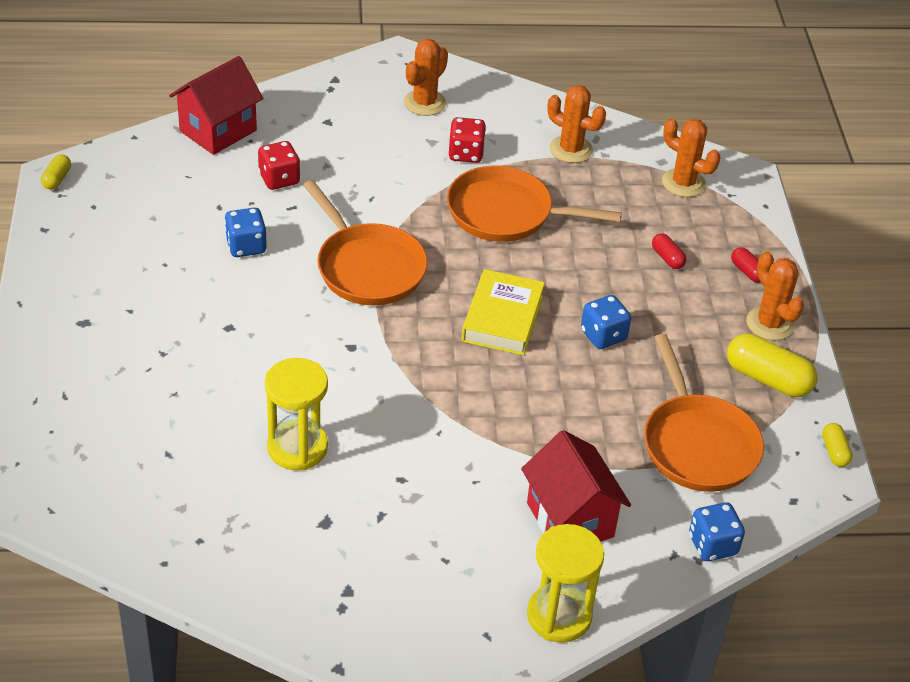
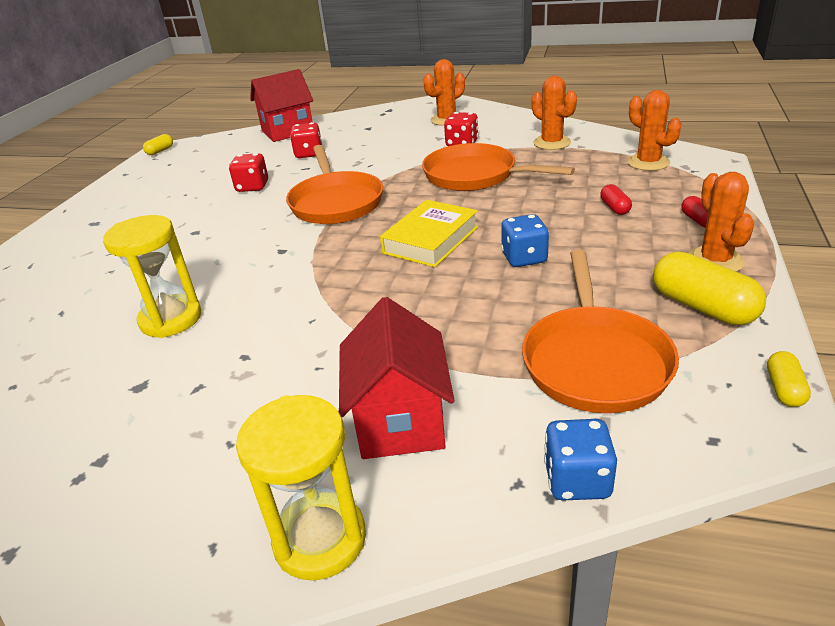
camera: 25 degrees right, 10 degrees down
blue dice [224,208,267,257] -> red dice [229,153,268,192]

